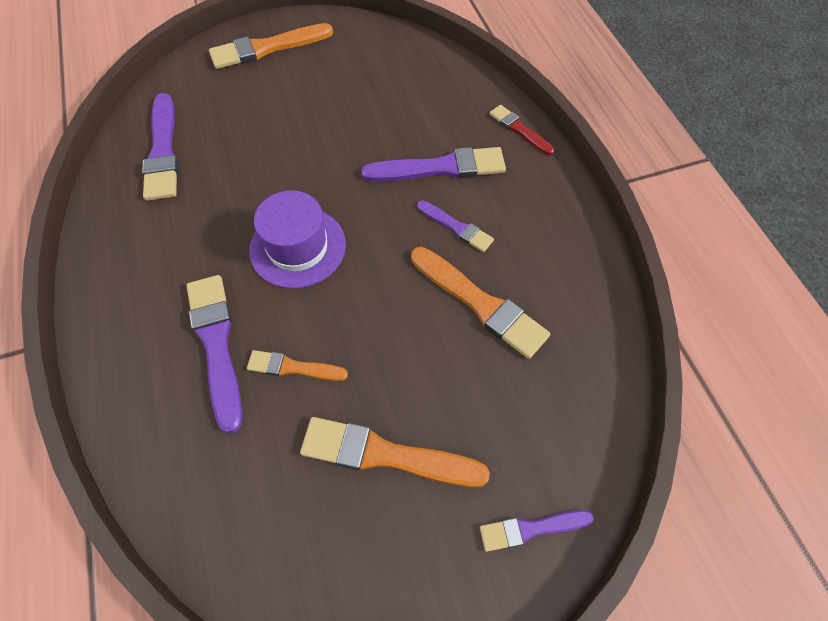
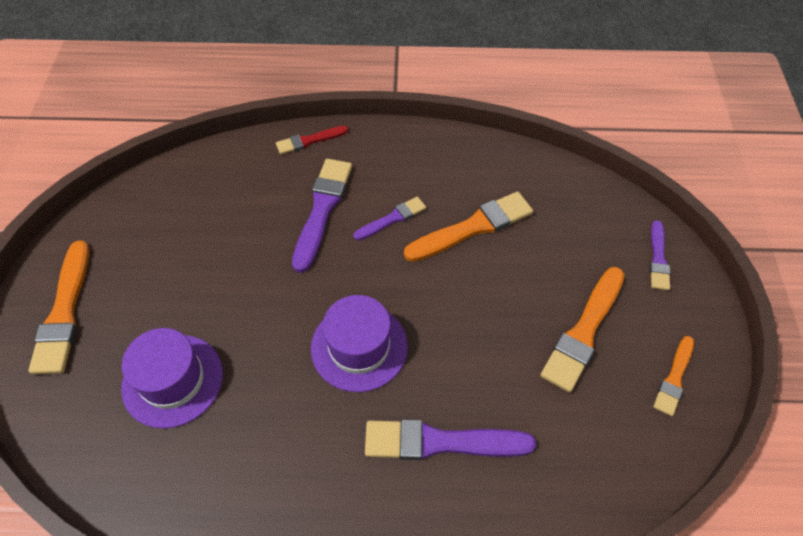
camera: 70 degrees left, 5 degrees down
purple brush [142,93,178,201] -> none
orange brush [247,350,348,381] -> orange brush moved to [653,336,694,416]
none -> purple hat [121,328,223,429]

